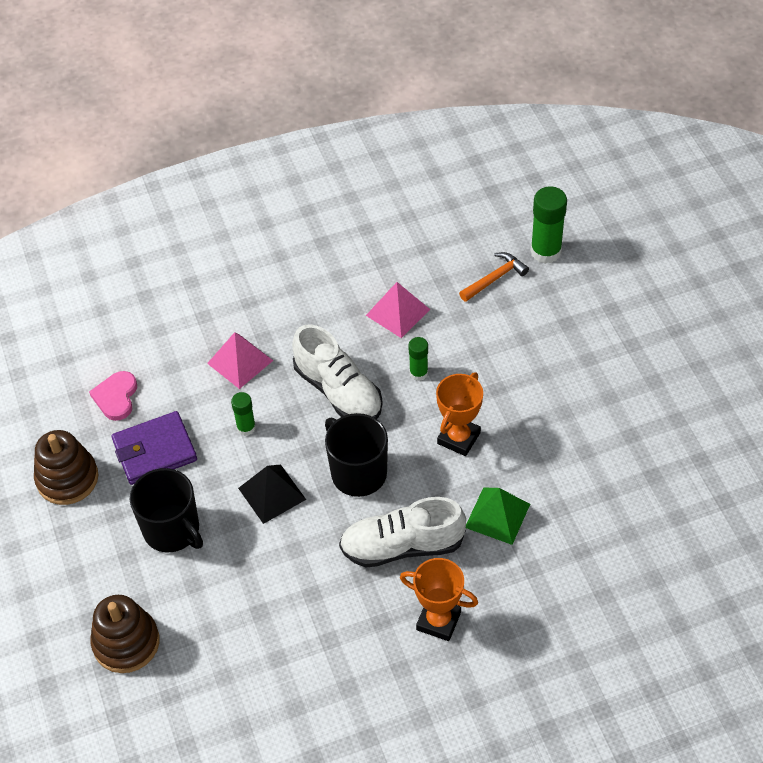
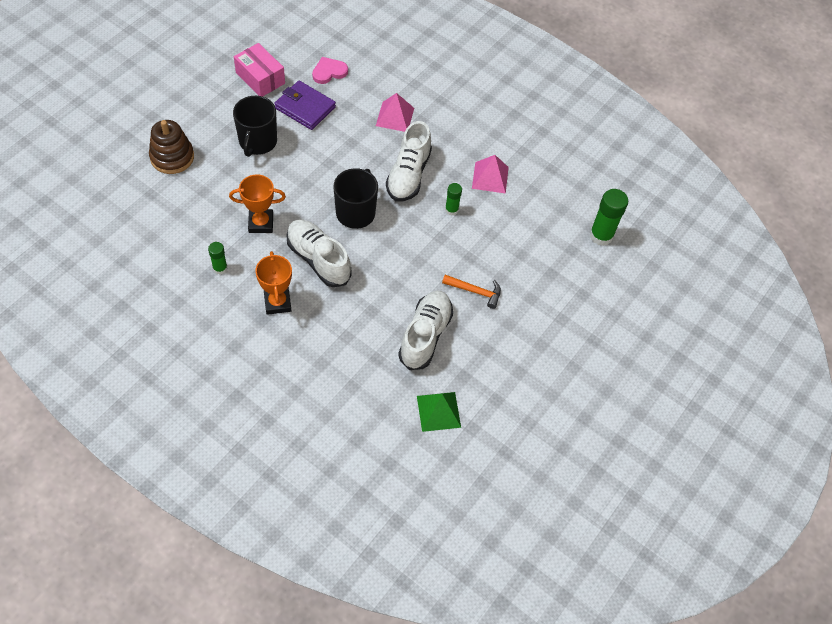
camera: 50 degrees right, 5 degrees up
brown stacking toy [34,430,99,505] -> pink box [234,43,285,97]
green glue stick [231,392,256,436] -> green glue stick moved to [208,242,228,275]
black pyramid [238,464,306,524] -> none
orange trophy [436,372,483,456] -> orange trophy moved to [229,174,286,233]
orange hammer [459,252,529,302] -> orange hammer moved to [442,275,501,309]
green pyramid [466,487,530,545] -> green pyramid moved to [417,392,461,432]
none -> white shoe [398,291,453,370]

